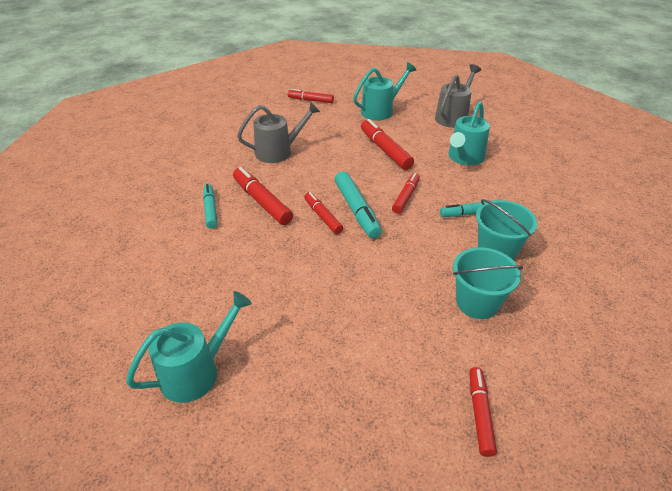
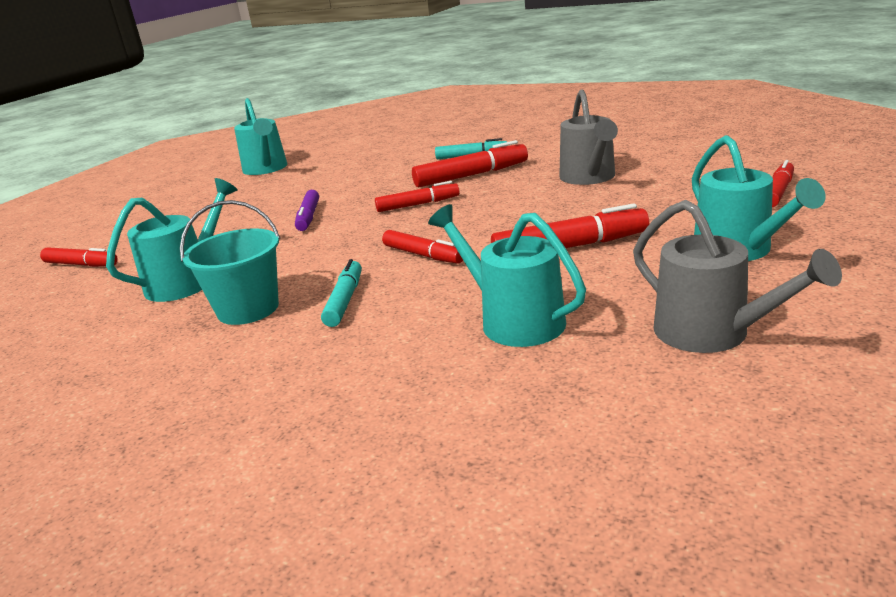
camera: 110 degrees right, 15 degrees down
turquoise marker [335,171,382,239] -> none
turquoise bucket [453,247,523,319] -> turquoise watering can [106,178,237,302]
none -> purple marker [295,190,319,231]

